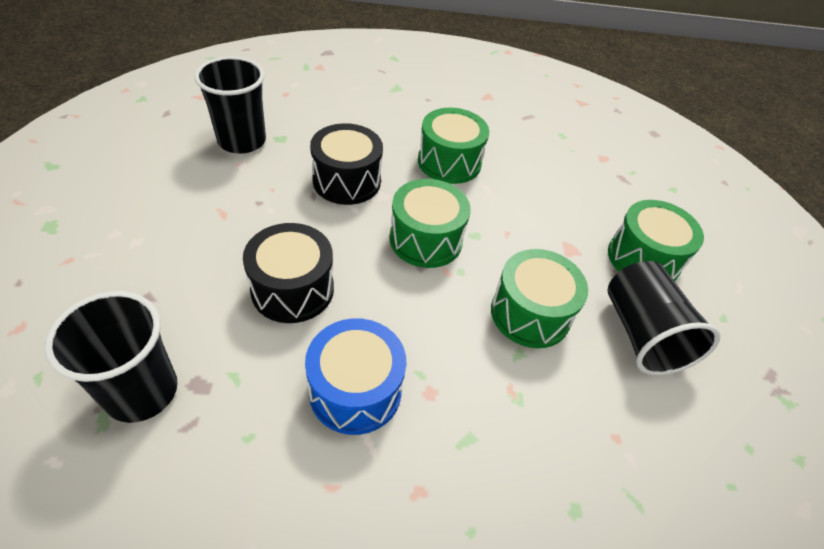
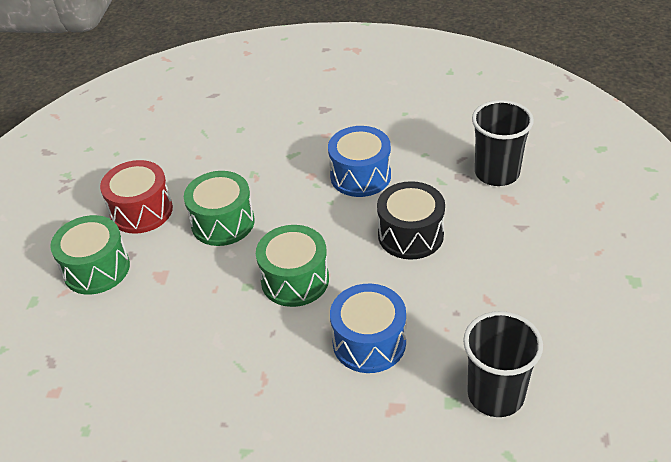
camera: 165 degrees left, 5 degrees down
black drum [310,123,383,205] -> blue drum [330,284,406,373]
green drum [418,108,489,184] -> none
black cup [608,261,720,375] -> red drum [100,160,173,234]

